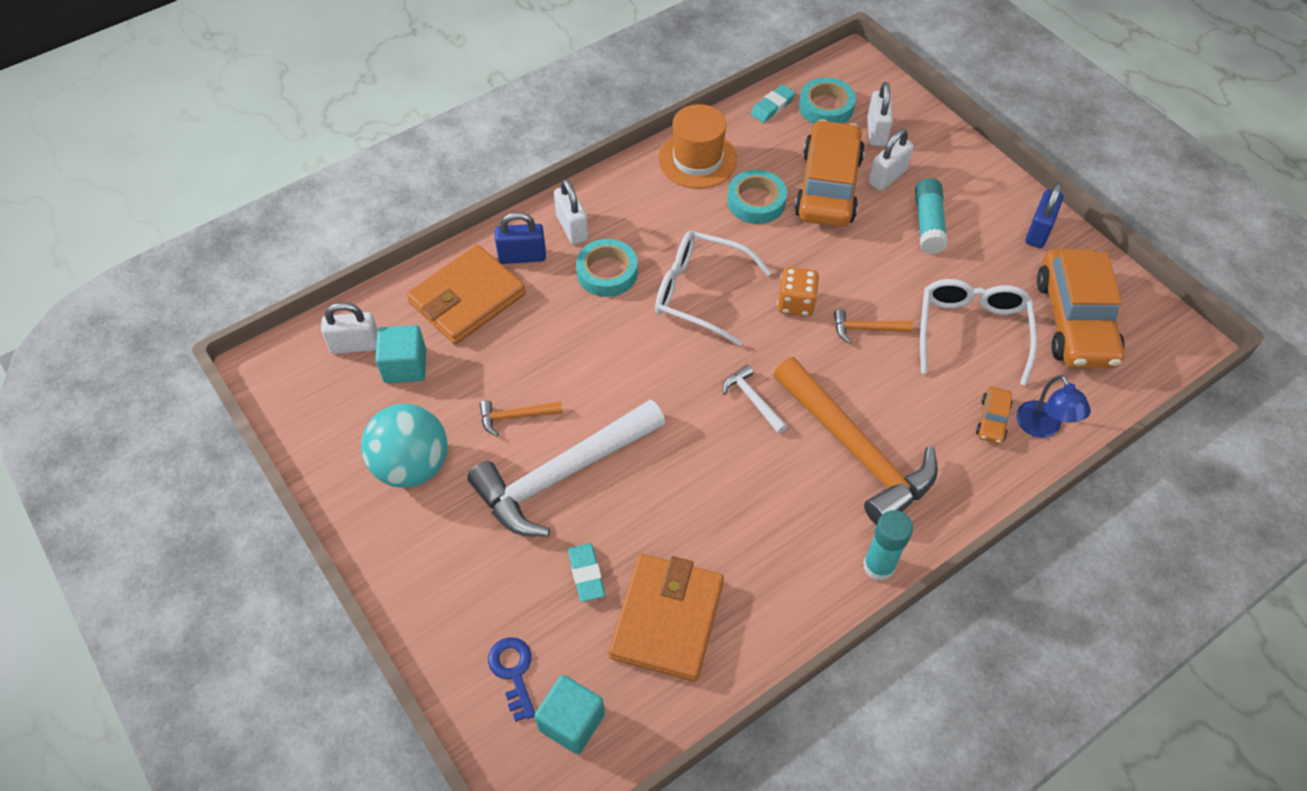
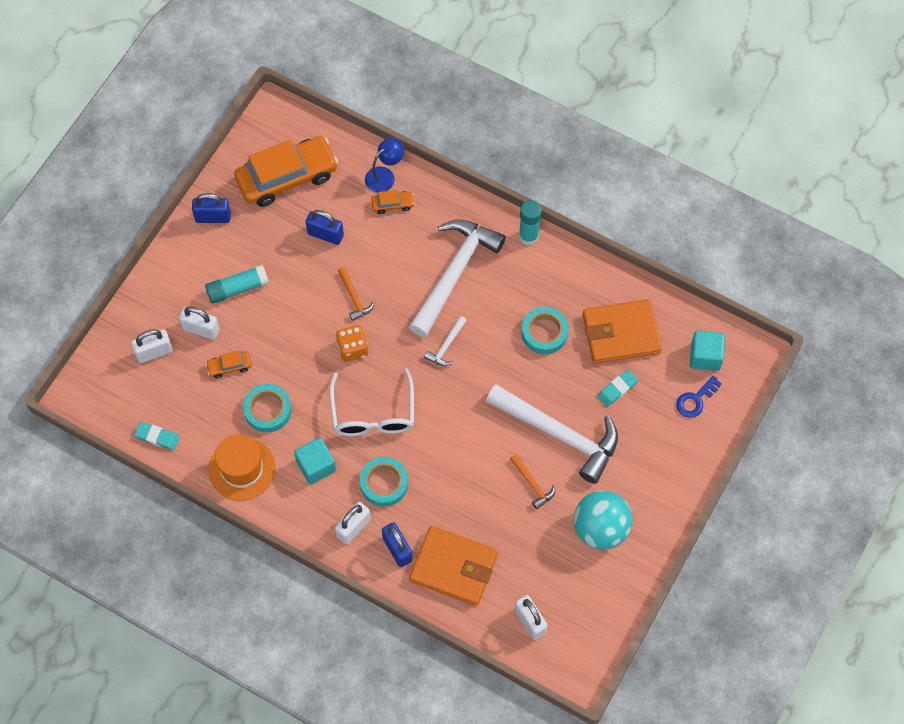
camera: 115 degrees left, 10 degrees up
turquoise cube [375,325,426,383] -> turquoise cube moved to [294,437,336,484]
orange hammer [773,357,938,525] -> white hammer [409,219,506,337]
orange car [794,119,865,227] -> orange car [206,350,252,378], size x0.42
turquoise tape [799,77,856,124] -> turquoise tape moved to [521,307,569,354]
white glasses [920,279,1037,386] -> blue padlock [306,210,344,245]

